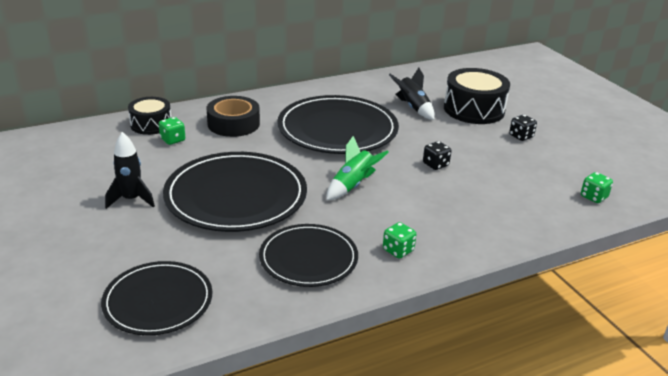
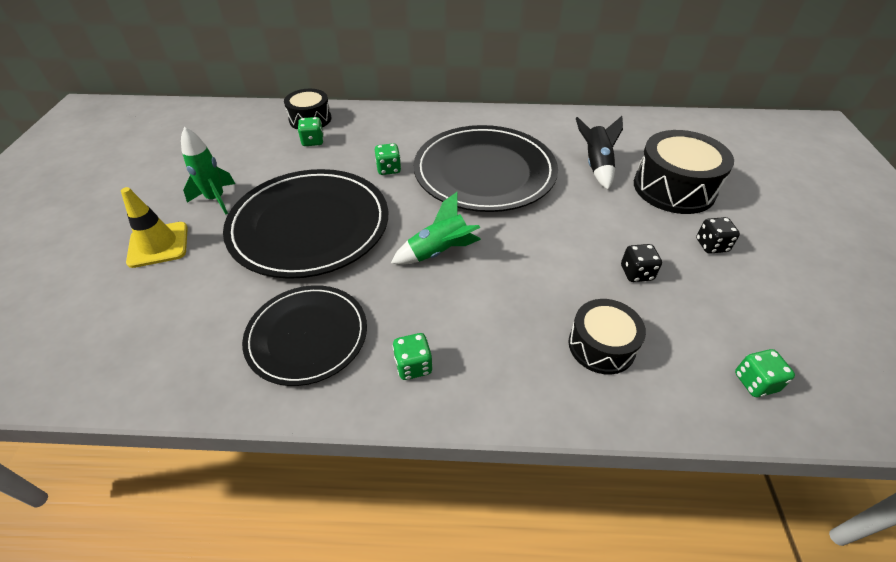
camera: 30 degrees right, 15 degrees up
black plate [101,261,212,335] -> none
black rocket [105,132,155,209] -> green rocket [181,127,235,214]
black tape [207,96,260,137] -> none
black dice [423,141,451,170] -> black dice moved to [621,244,662,282]
none -> yellow traffic cone [121,187,188,268]
none -> green dice [375,143,401,175]
none -> black drum [568,299,646,375]

